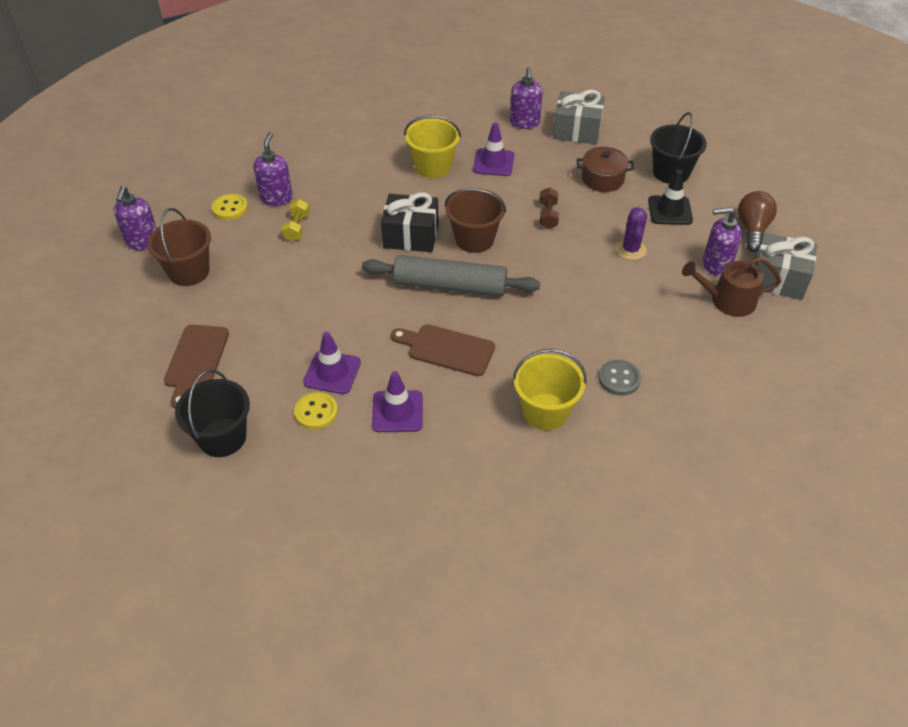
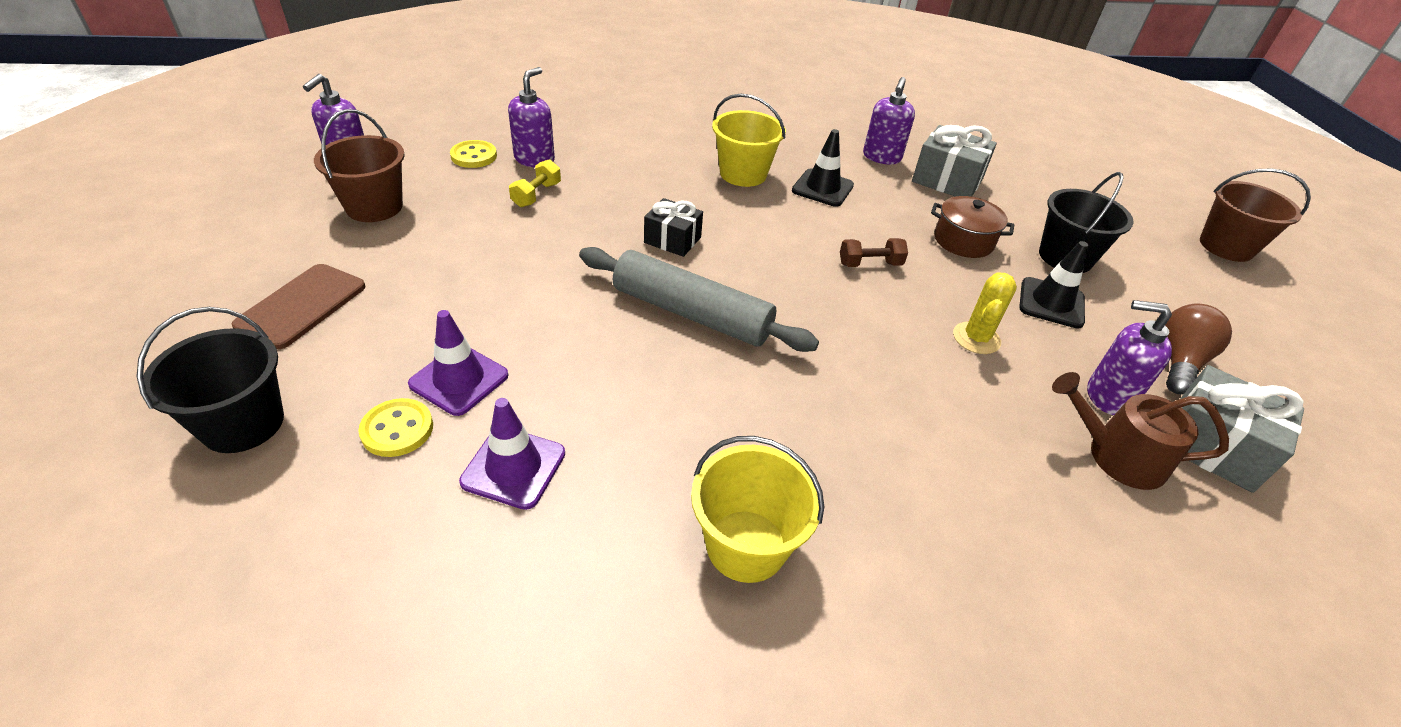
camera: 15 degrees right, 5 degrees down
black gift [381,192,439,252] -> black gift [644,198,703,257], size x0.65
brown cutting board [391,324,495,376] -> none
brown bucket [445,188,506,253] -> brown bucket moved to [1200,168,1311,262]
purple traffic cone [473,122,515,176] -> black traffic cone [792,129,854,207]
brown dumbbell [540,187,559,229] -> brown dumbbell turned 60 degrees clockwise [840,238,908,267]
grey button [598,360,641,396] -> none
purple cactus [615,207,647,260] -> yellow cactus [953,272,1017,354]

